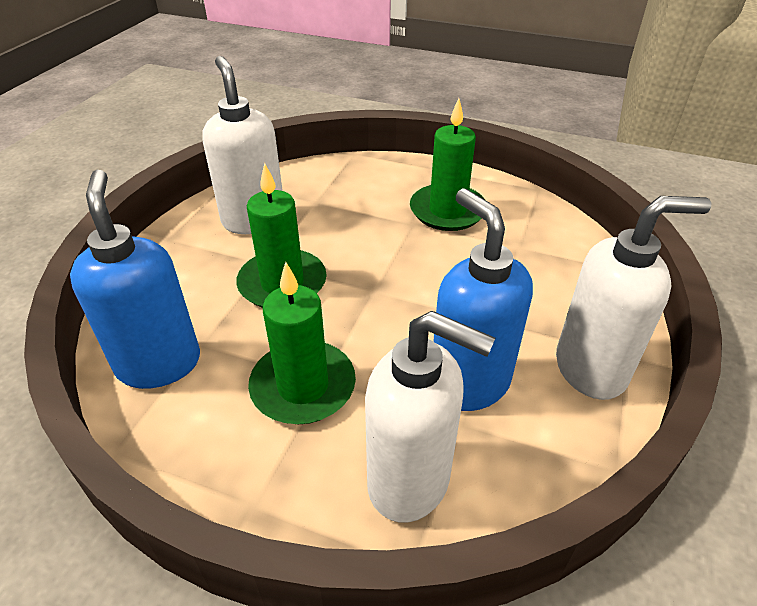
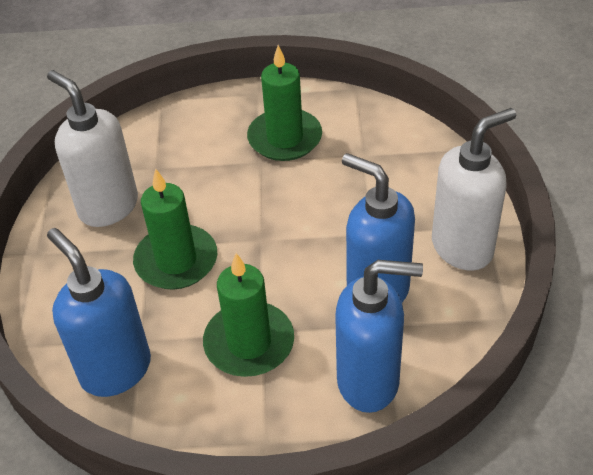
camera: 20 degrees left, 5 degrees up
white soap dispenser [365,311,495,523] -> blue soap dispenser [335,260,423,413]

